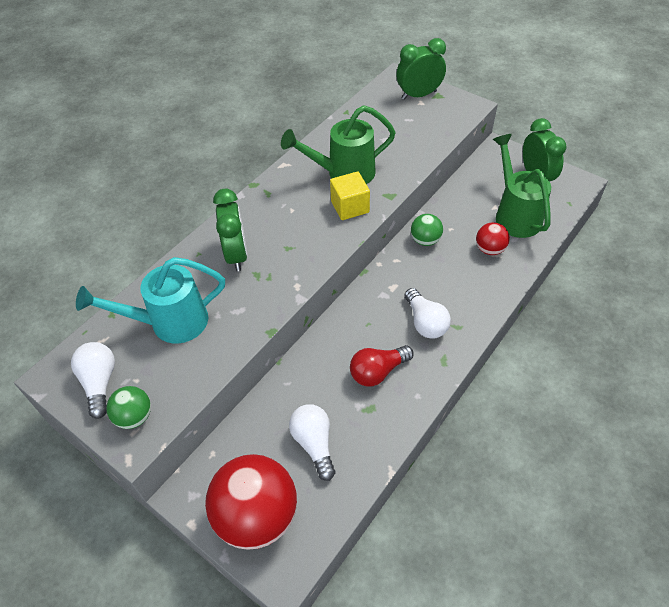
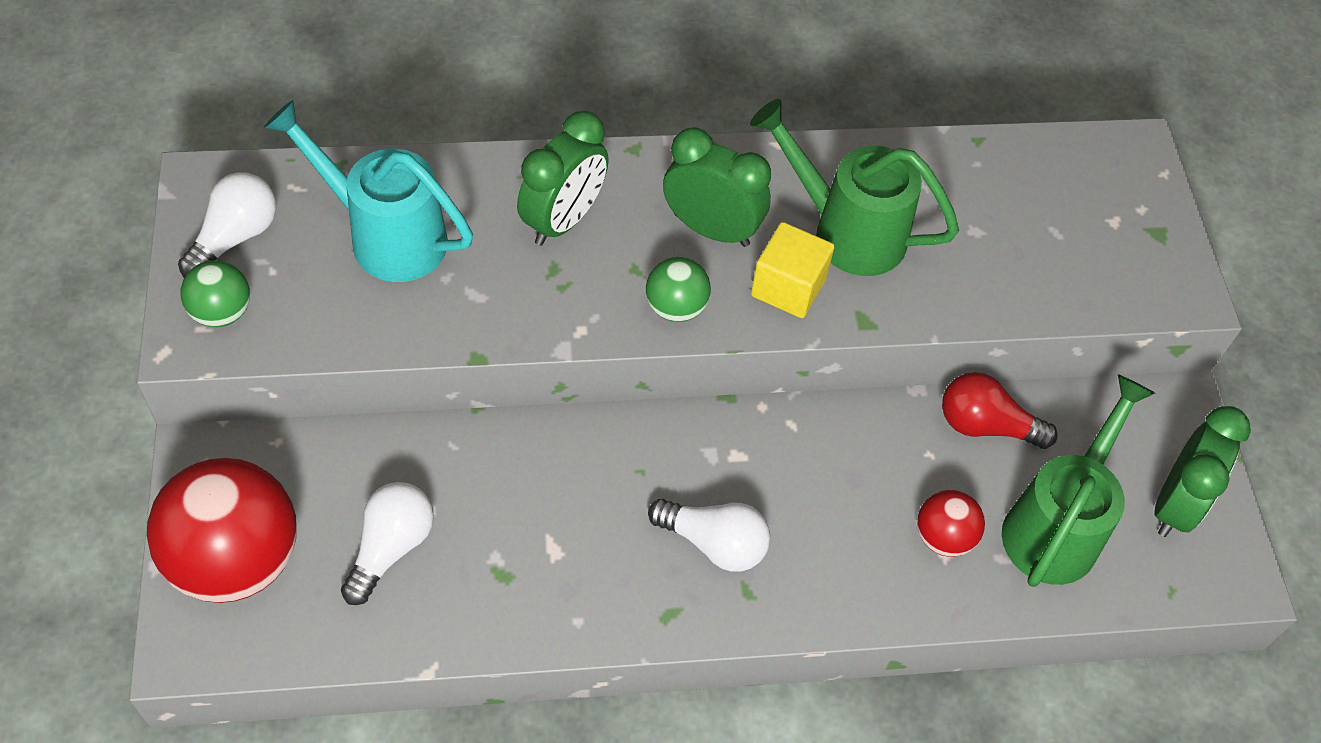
camera: 40 degrees right, 5 degrees up
red light bulb [350,345,414,387] -> red light bulb moved to [942,372,1058,449]
green clock [396,38,446,100] -> green clock moved to [663,127,771,247]
white light bulb [404,288,451,339] -> white light bulb turned 90 degrees counterclockwise [648,499,770,572]
green ball [411,214,443,246] -> green ball moved to [646,257,711,322]

